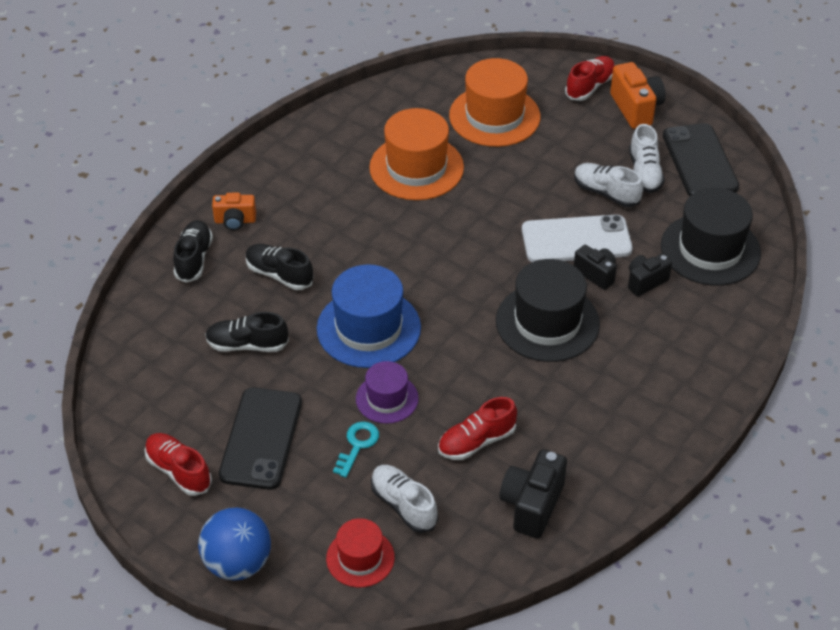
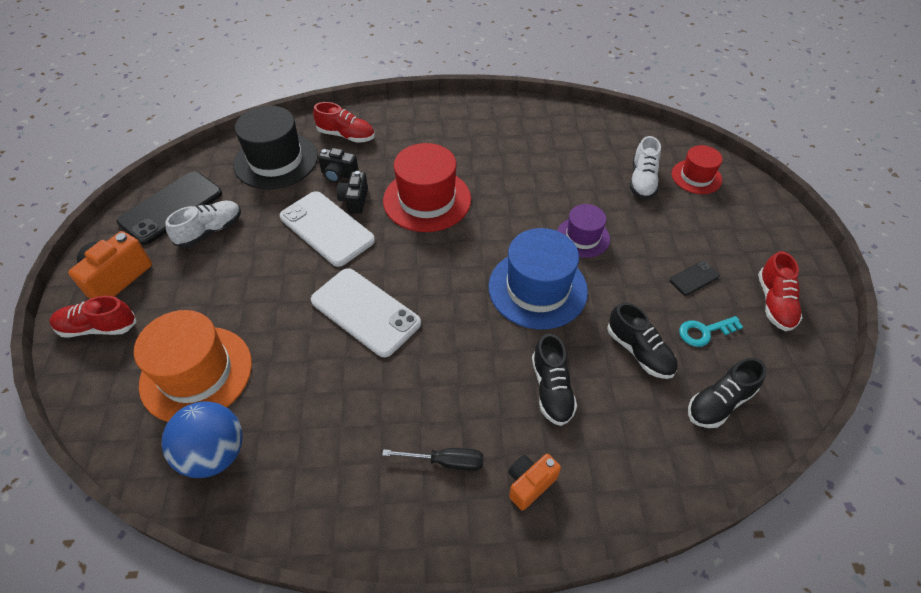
camera: 130 degrees left, 5 degrees up
black shoe [173,220,213,283] -> black shoe moved to [688,358,766,428]
blue ball [198,507,271,580] -> blue ball moved to [162,401,243,478]
orange camera [212,193,256,230] -> orange camera turned 90 degrees counterclockwise [508,454,561,511]
black phone [219,387,302,490] -> black phone [670,261,720,296], size x0.46
turquoise key [333,422,379,478] -> turquoise key moved to [679,316,743,347]
orange hat [369,108,464,200] -> none
red shoe [438,397,517,460] -> red shoe moved to [313,102,375,143]
black hat [496,259,600,362] -> red hat [383,143,471,232]
black camera [499,449,567,538] -> none
white shoe [574,163,643,207] -> none
none -> white phone [311,268,421,357]
none -> black screwdriver [382,448,484,471]

